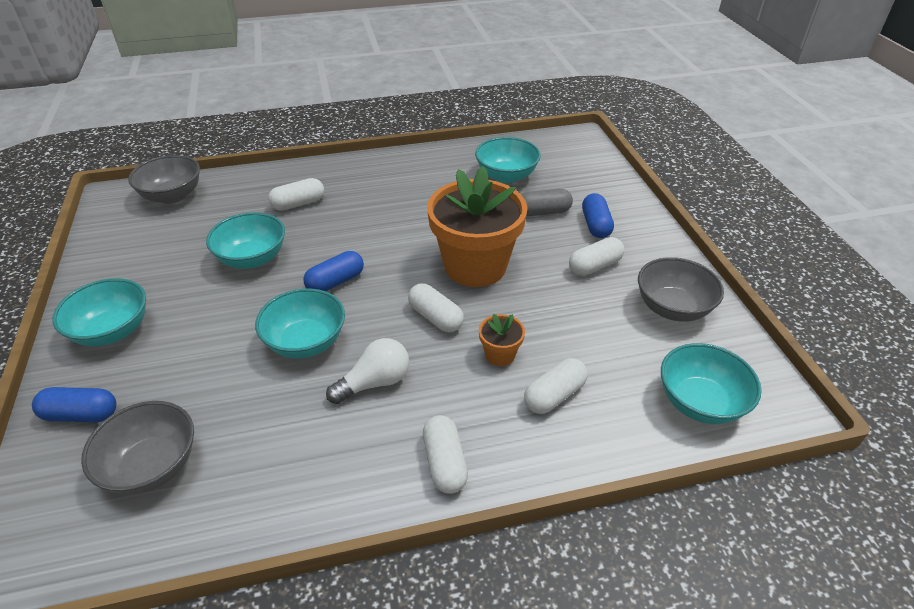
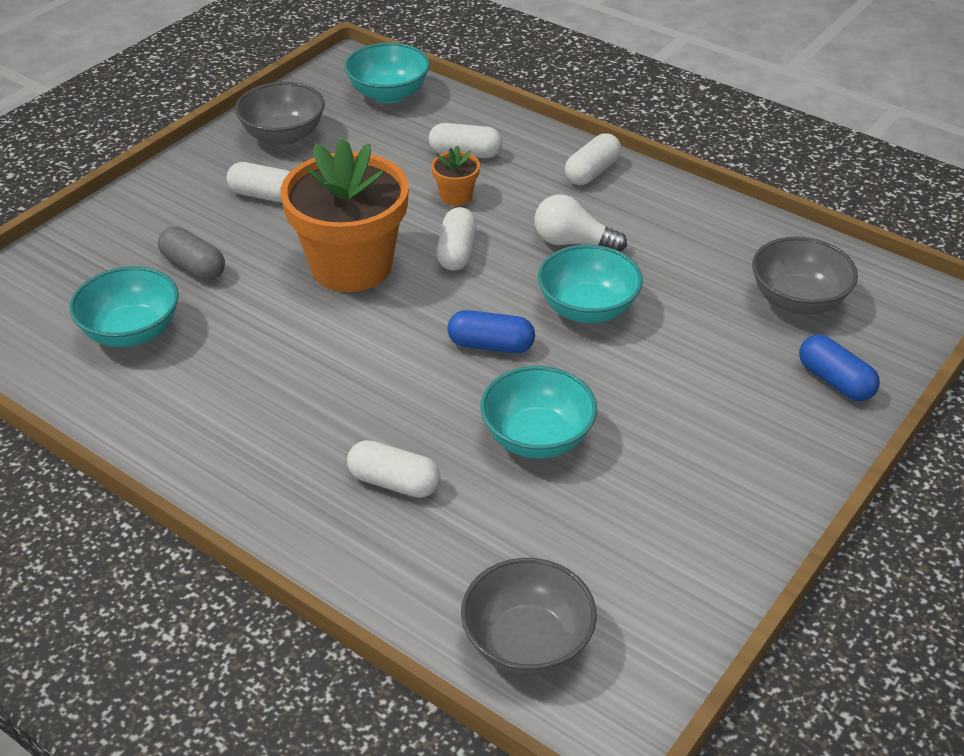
camera: 130 degrees left, 0 degrees up
turquoise bowl [52,278,146,346] -> none
blue capsule [582,193,614,238] -> none

